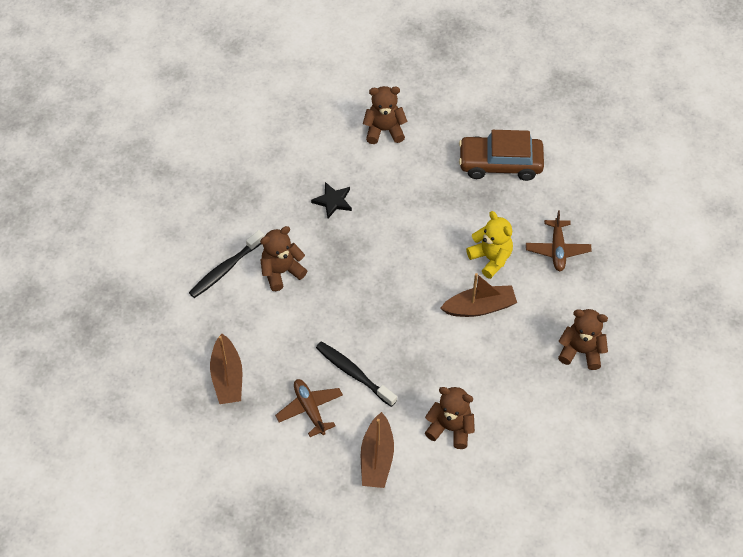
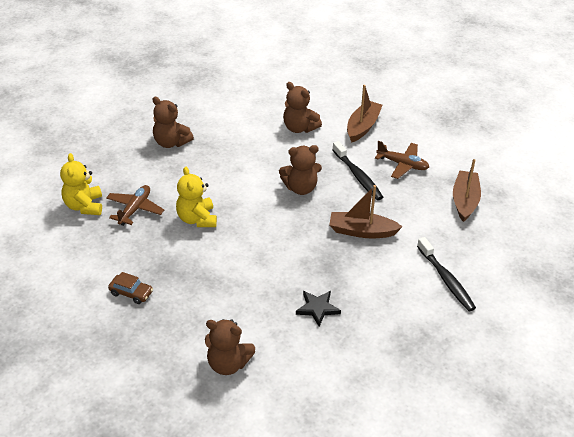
camera: 160 degrees left, 15 degrees down
black toothbrush [189,230,264,298] -> black toothbrush turned 90 degrees clockwise [417,237,476,311]
brown teddy bear [260,226,307,291] -> brown teddy bear moved to [279,145,322,195]
brown plane [275,379,343,437] -> brown plane turned 60 degrees counterclockwise [375,141,429,179]
brown boat [440,273,517,317] -> brown boat moved to [329,185,402,238]
brown car [459,130,544,181] -> brown car [108,272,153,304], size x0.47
none -> yellow teddy bear [60,153,102,215]

